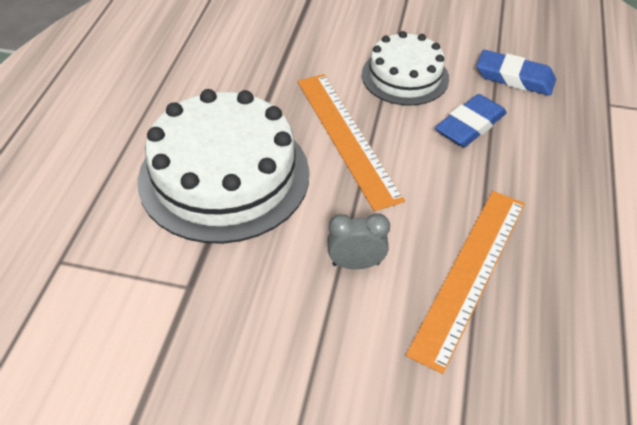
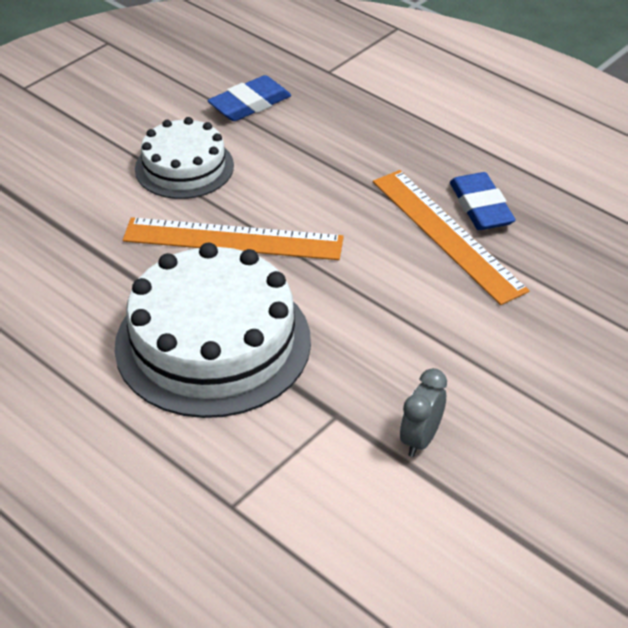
camera: 60 degrees left, 5 degrees down
grey clock [327,213,390,269] -> grey clock moved to [400,368,447,457]
blue eraser [435,94,507,147] -> blue eraser moved to [450,172,516,230]

